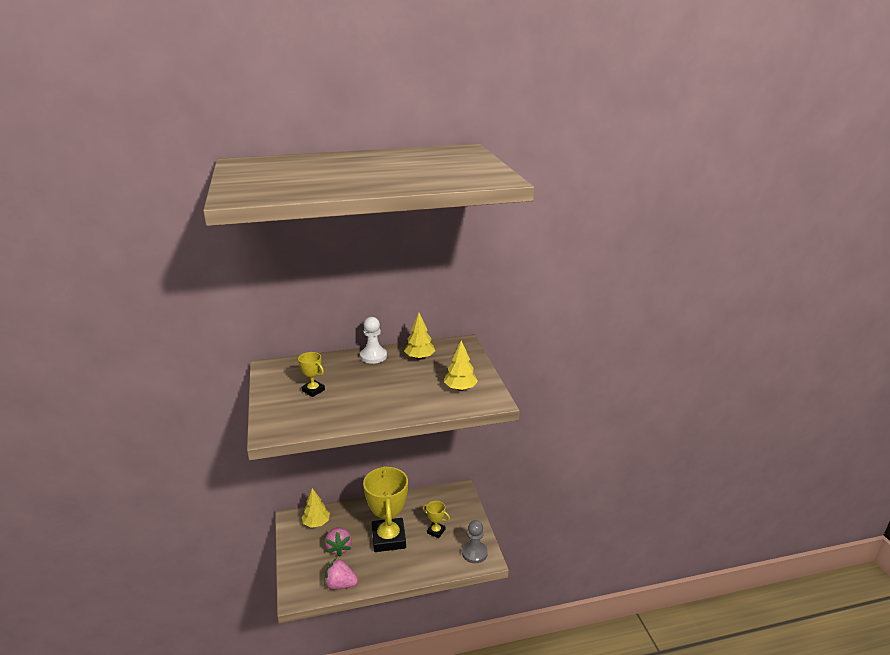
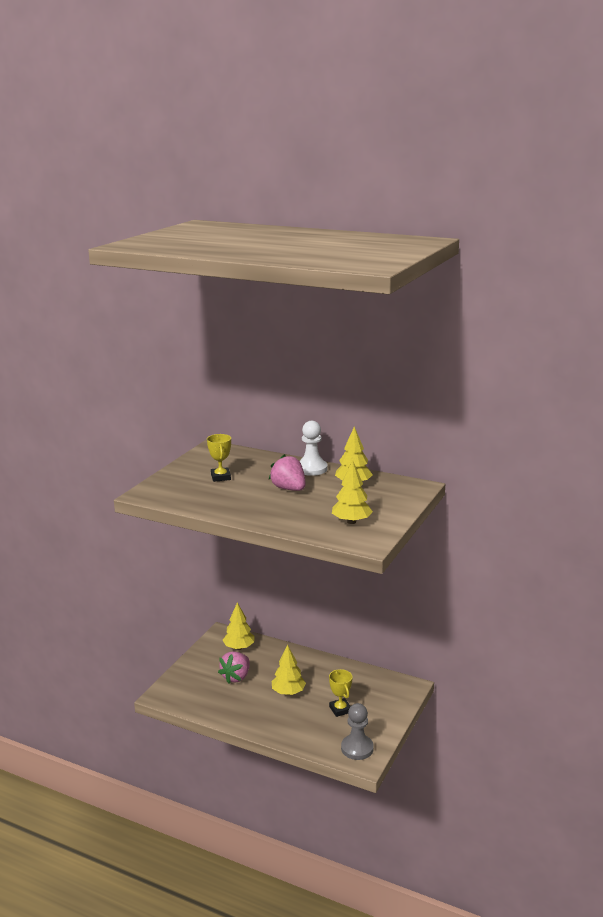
camera: 40 degrees right, 5 degrees down
pink strawberry [324,559,358,590] -> pink strawberry moved to [269,454,306,491]
yellow trophy [363,466,408,552] -> yellow tree [272,645,306,695]

